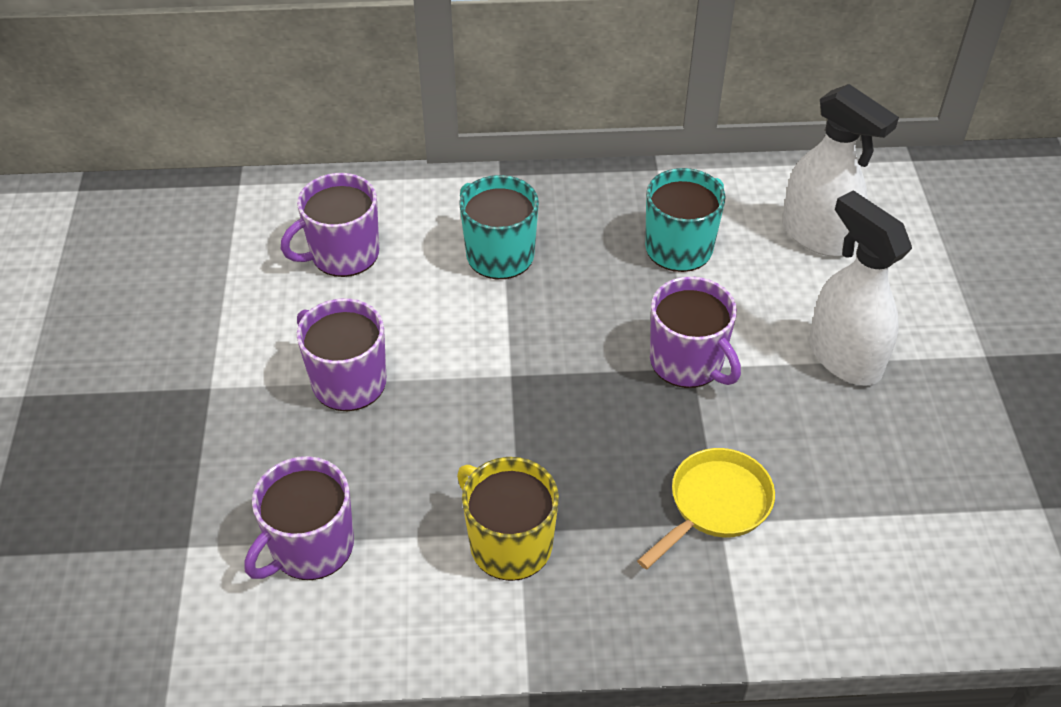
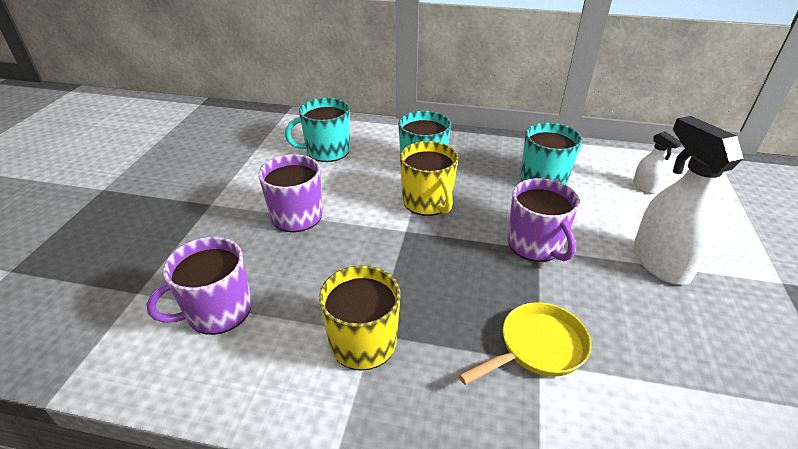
camera: 15 degrees right, 10 degrees down
purple mug [281,173,379,277] -> turquoise mug [285,98,350,162]
white spray bottle [782,84,899,257] -> white spray bottle [633,131,682,194], size x0.49
none -> yellow mug [400,141,458,216]

